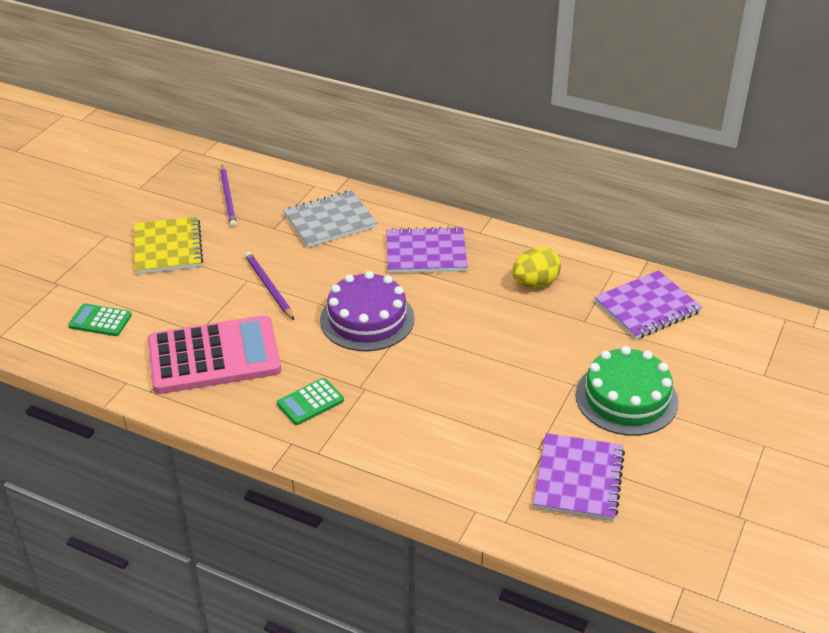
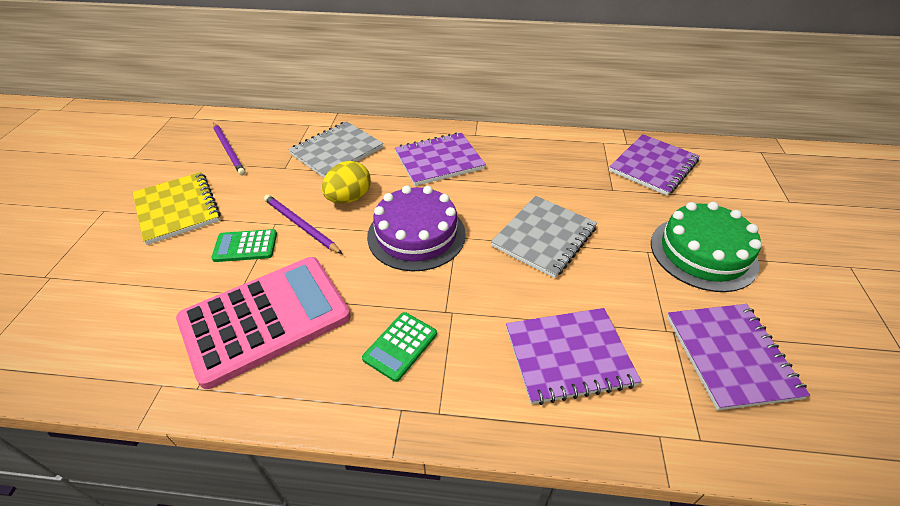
camera: 20 degrees left, 5 degrees up
green calculator [68,303,132,336] -> green calculator moved to [211,229,277,262]
yellow egg [512,247,561,287] -> yellow egg moved to [322,161,371,204]
none -> grey notebook [491,196,597,278]
none -> purple notebook [506,308,641,405]

